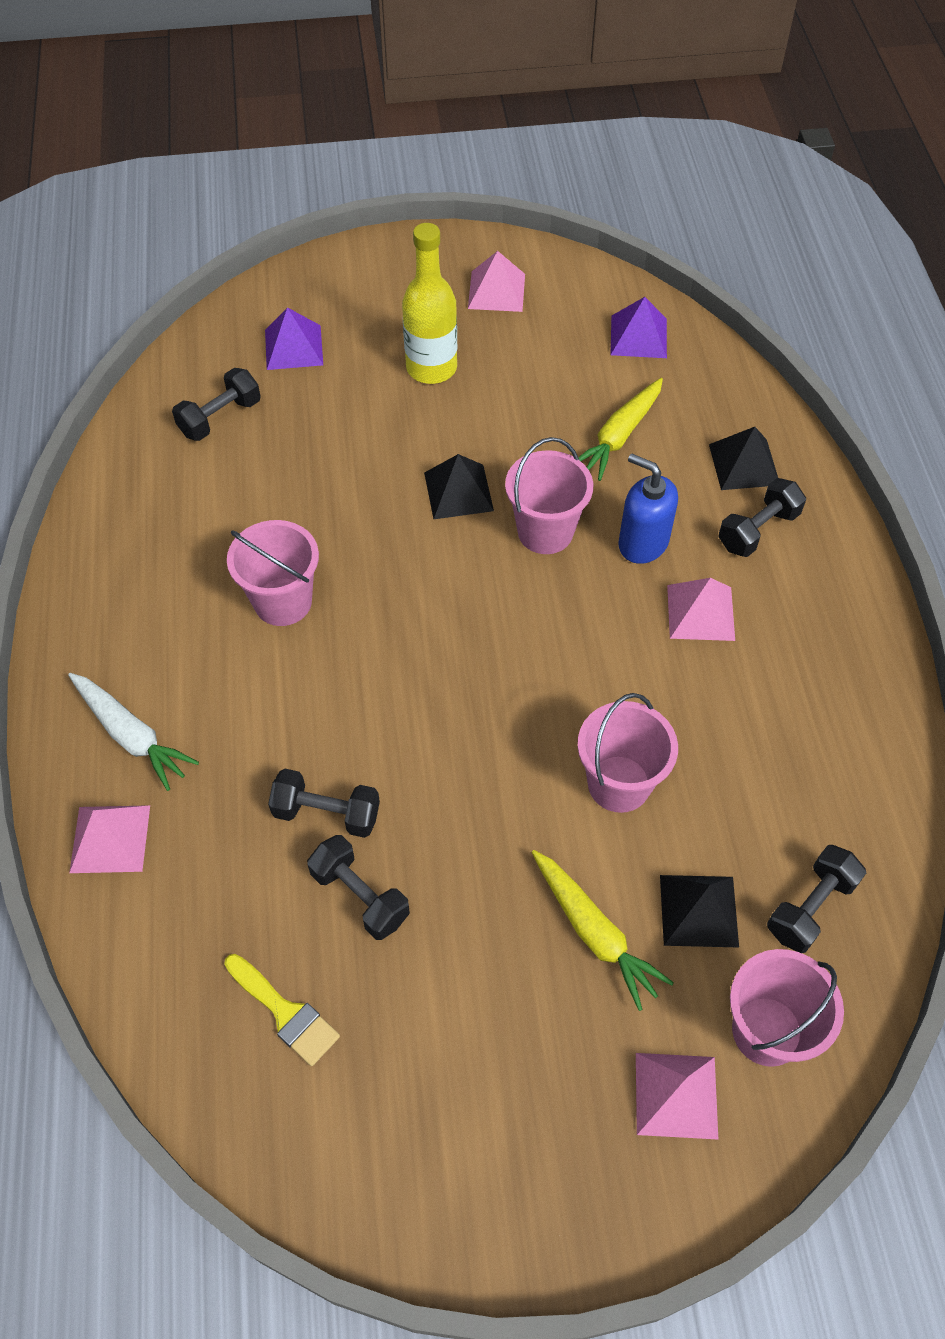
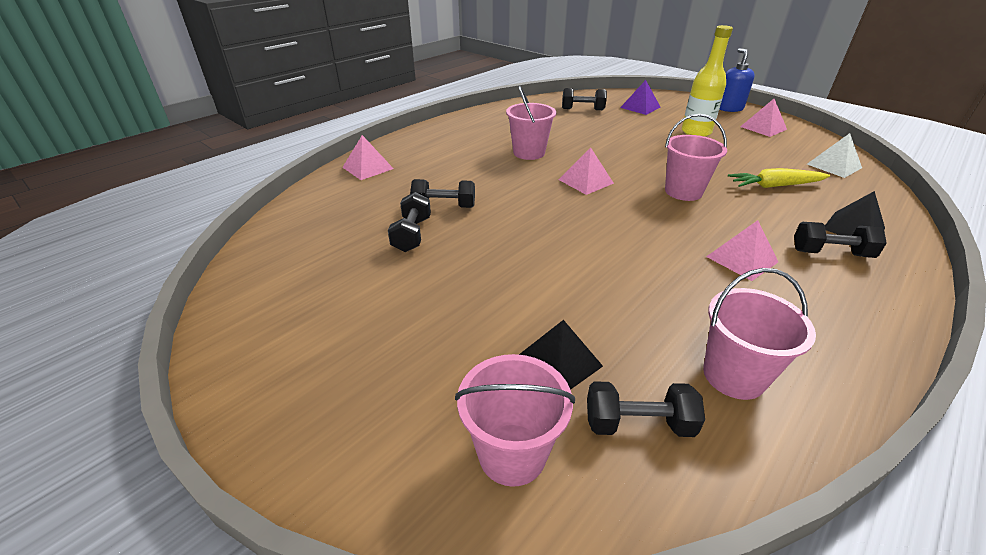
camera: 50 degrees right, 20 degrees down
white carrot [68,673,199,791] -> none
yellow brush [224,954,340,1066] -> none
black dumbbell [268,769,380,838] -> black dumbbell turned 60 degrees counterclockwise [410,179,475,208]
black pyramid [424,454,494,519] -> none
yellow carrot [531,850,674,1011] -> none
pink bucket [577,693,678,813] -> pink bucket moved to [703,268,816,400]
purple pyramid [610,297,667,358] -> white pyramid [807,133,862,178]
blue soap dispenser [618,453,678,564] -> blue soap dispenser moved to [719,48,755,112]
pink pyramid [636,1053,718,1139] -> pink pyramid moved to [559,147,614,195]

